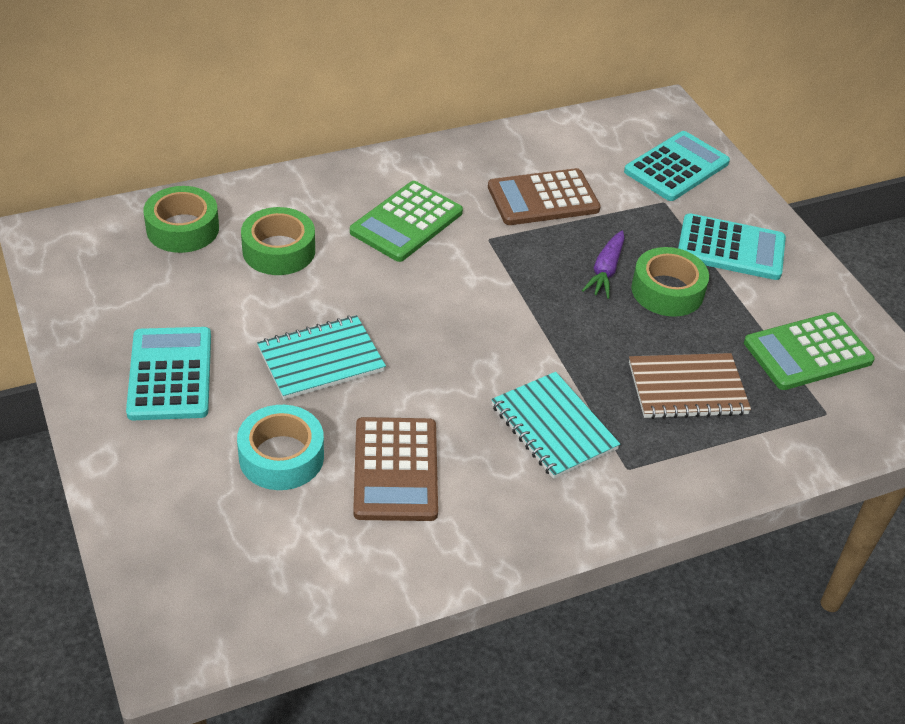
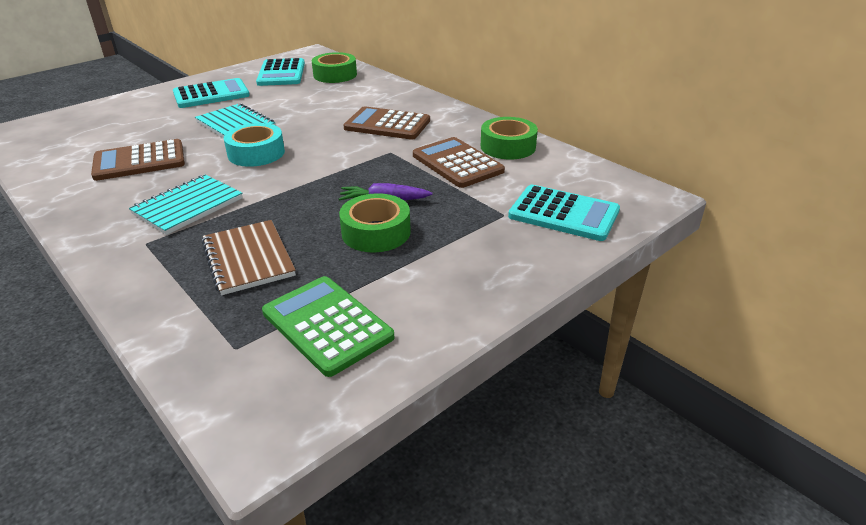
camera: 75 degrees right, 10 degrees down
turquoise tape [237,405,324,490] -> turquoise tape moved to [224,123,285,167]
green tape [241,207,315,275] -> green tape moved to [481,117,538,159]
green calculator [350,181,463,262] -> brown calculator [343,106,430,140]
turquoise calculator [678,213,786,280] -> turquoise calculator moved to [256,58,305,86]

